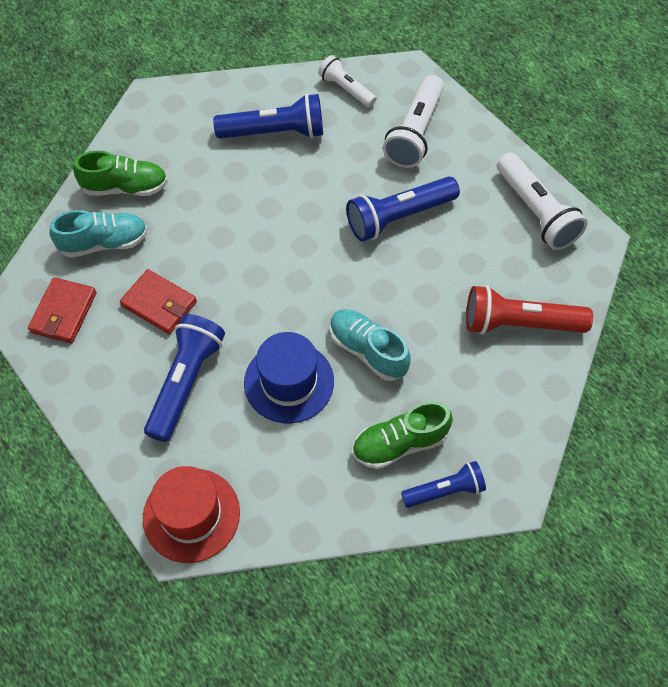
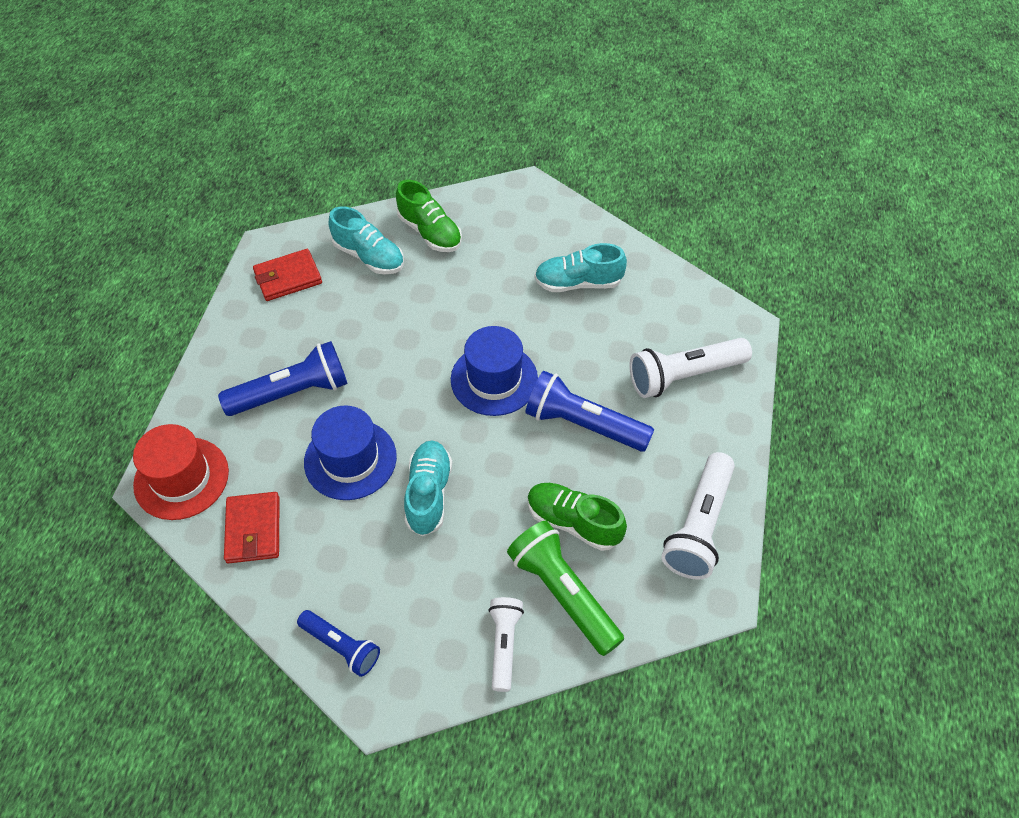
camera: 50 degrees right, 5 degrees down
red wallet [120,269,197,334] -> red wallet moved to [224,492,280,564]
blue flashlight [213,94,323,139] -> turquoise shoe [535,243,627,292]
white flashlight [318,55,377,108] -> white flashlight moved to [488,597,524,692]
green shoe [352,401,453,469] -> green shoe moved to [527,483,627,551]
red flashlight [466,285,593,335] -> green flashlight [507,521,624,656]
none -> blue hat [451,326,538,416]

